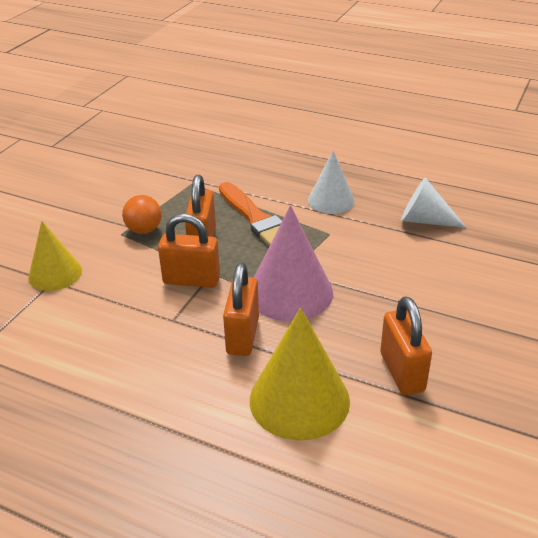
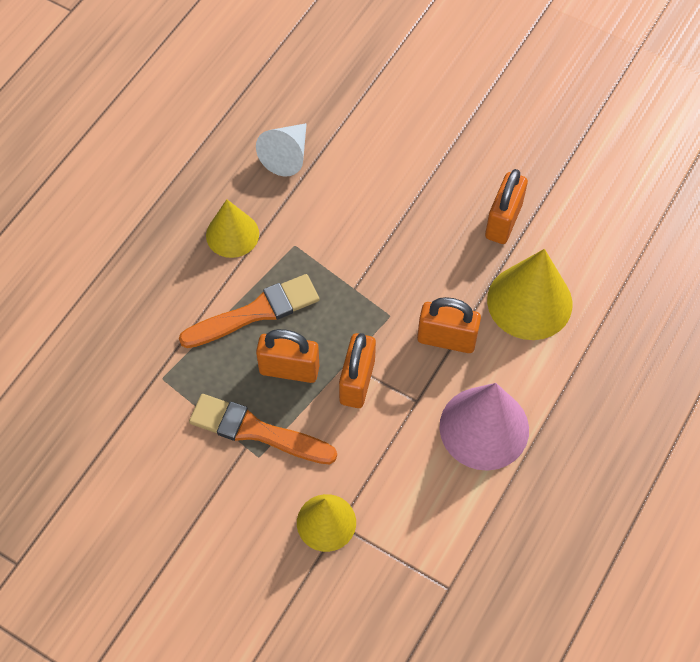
camera: 85 degrees left, 25 degrees up
orange ball [122,195,162,234] -> orange brush [189,394,337,464]
pink cone [254,205,333,322] -> pink cone moved to [439,383,529,471]
white cone [308,151,355,214] -> yellow cone [206,199,259,258]
orange padlock [380,296,432,395] -> orange padlock turned 60 degrees counterclockwise [485,169,528,244]

